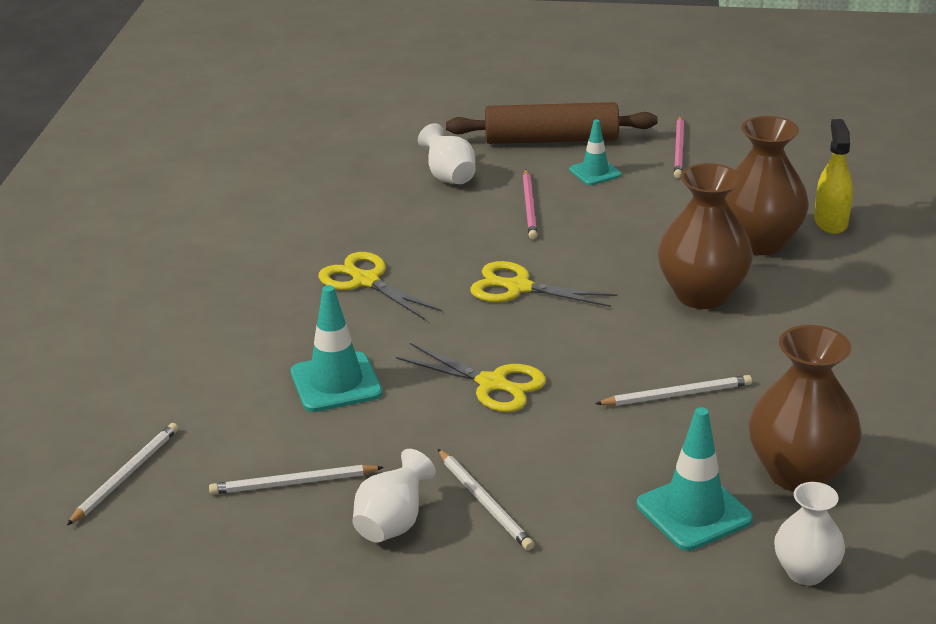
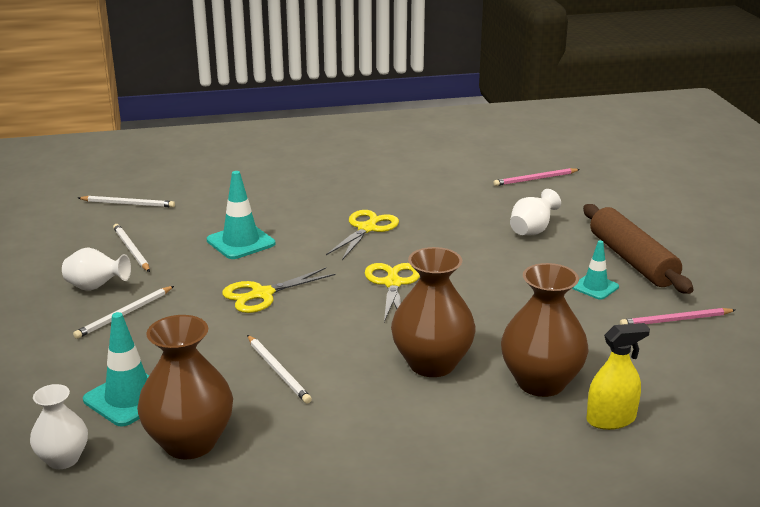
camera: 70 degrees right, 5 degrees down
yellow scissors [396,343,546,412] -> yellow scissors turned 45 degrees clockwise [222,267,336,313]
pink pencil [523,169,537,239] -> pink pencil moved to [493,168,580,186]

